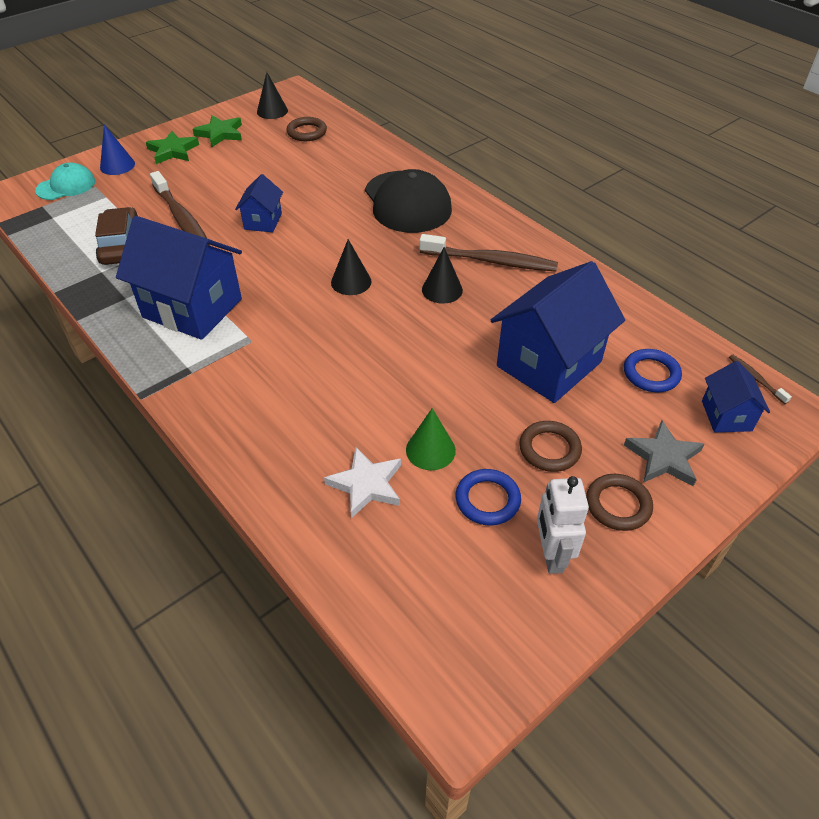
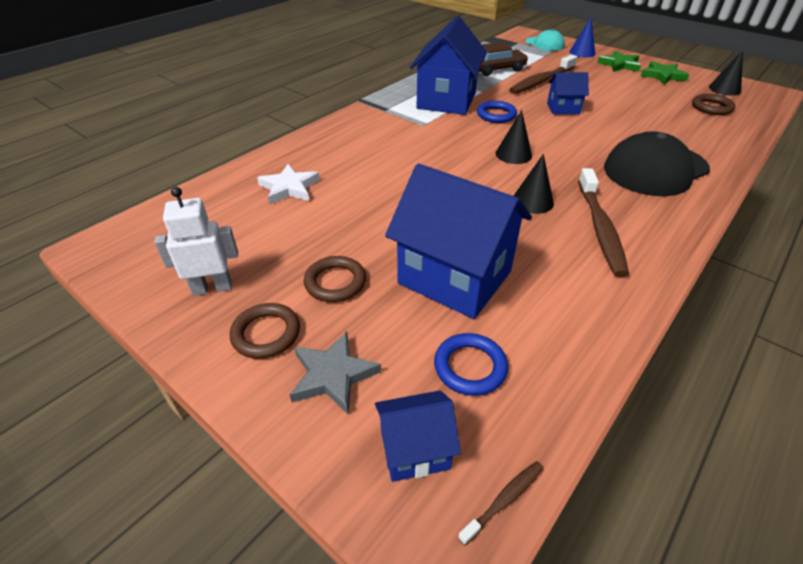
camera: 80 degrees right, 5 degrees down
green cone [406,408,456,470] -> none
blue ring [456,469,521,526] -> blue ring moved to [477,101,517,123]

